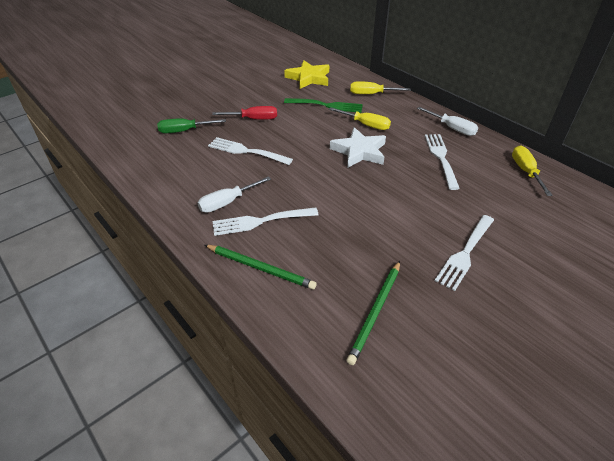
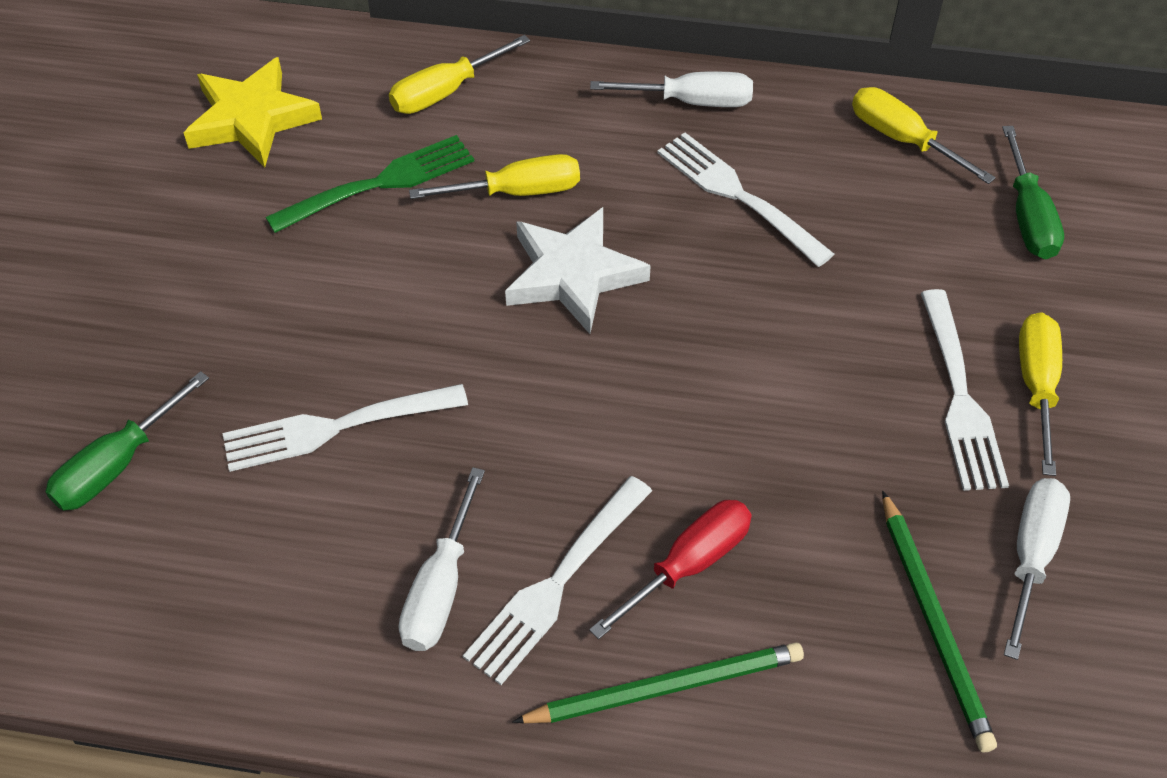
camera: 40 degrees left, 10 degrees up
red screwdriver [212,106,277,119] -> red screwdriver moved to [589,500,752,639]
none -> green screwdriver [1002,126,1064,259]
none -> white screwdriver [1004,478,1070,660]
none -> yellow screwdriver [1019,312,1062,476]

